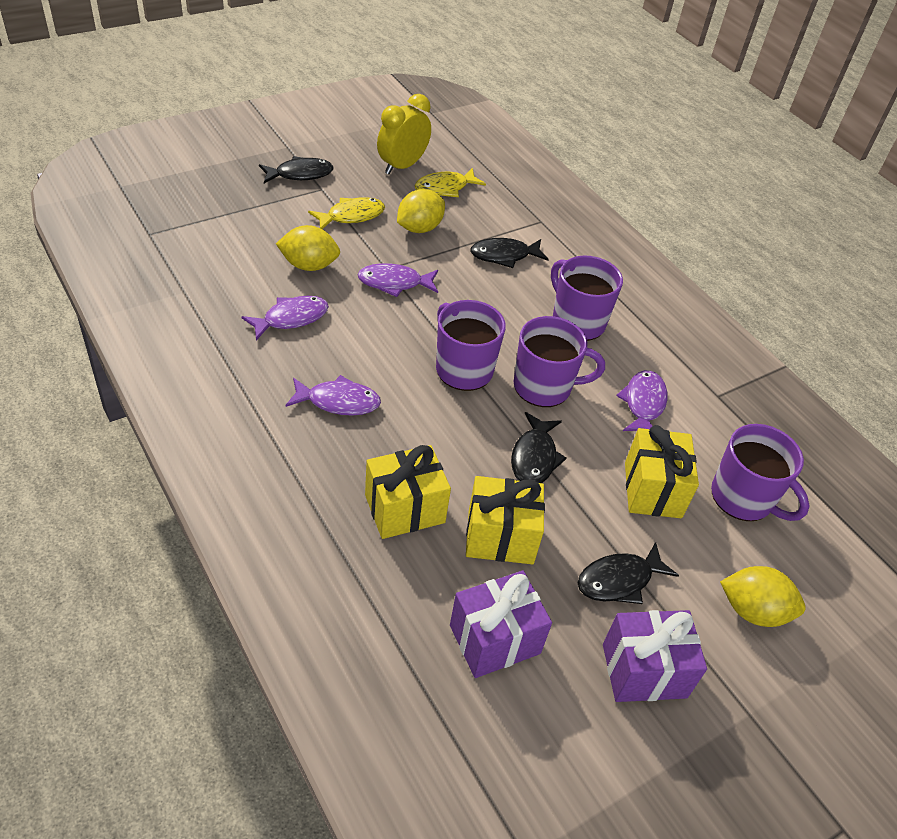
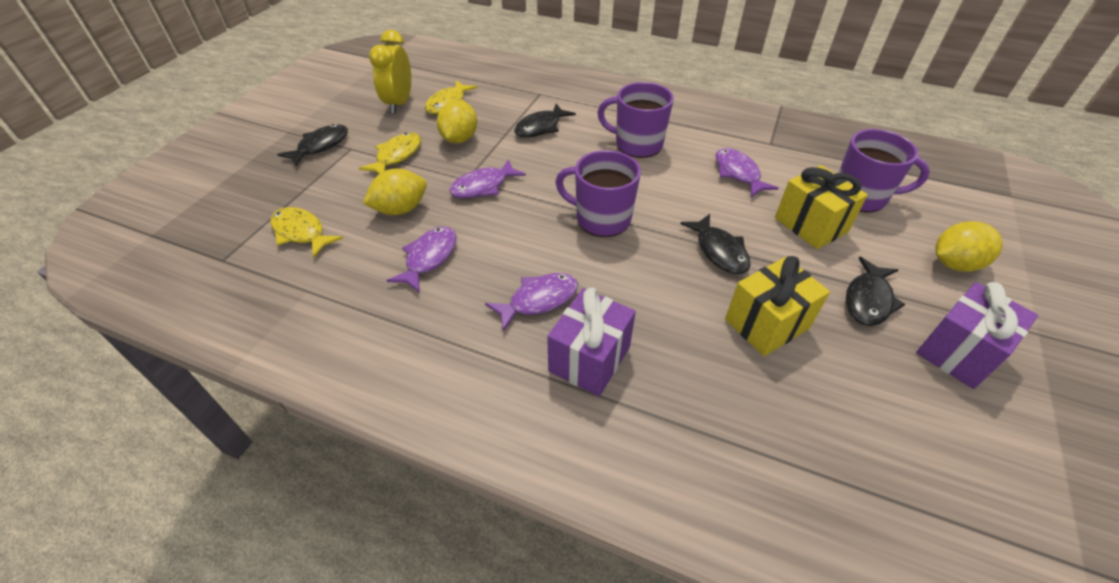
camera: 30 degrees left, 0 degrees up
yellow gift [365,445,451,539] -> none
purple gift [450,571,552,678] -> purple gift moved to [547,288,636,396]
purple mug [514,316,605,407] -> none
none -> yellow fish [270,207,343,258]

